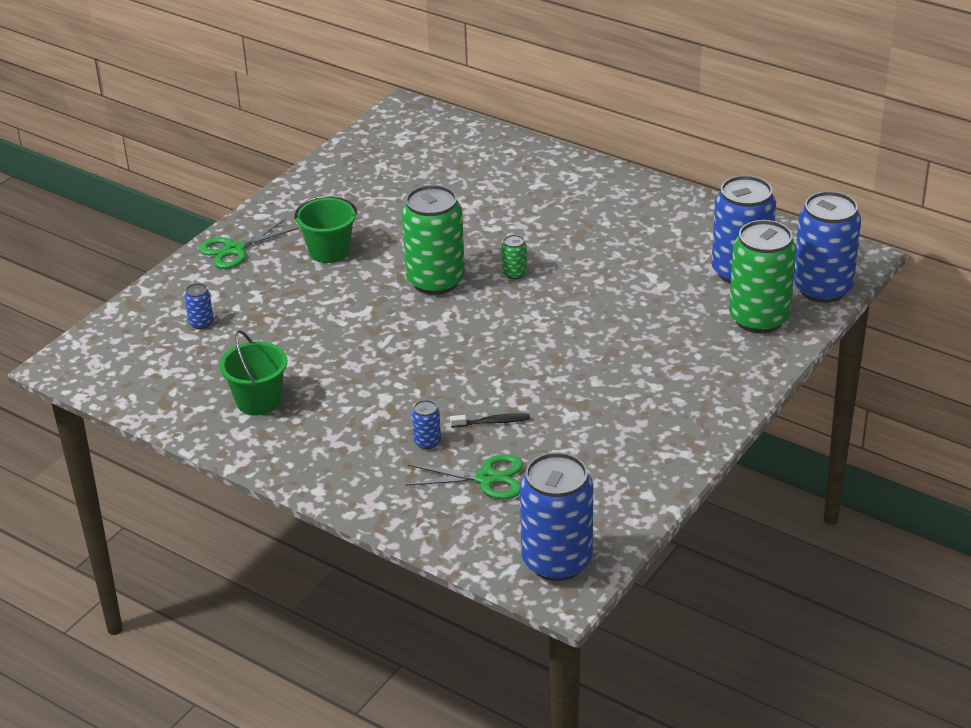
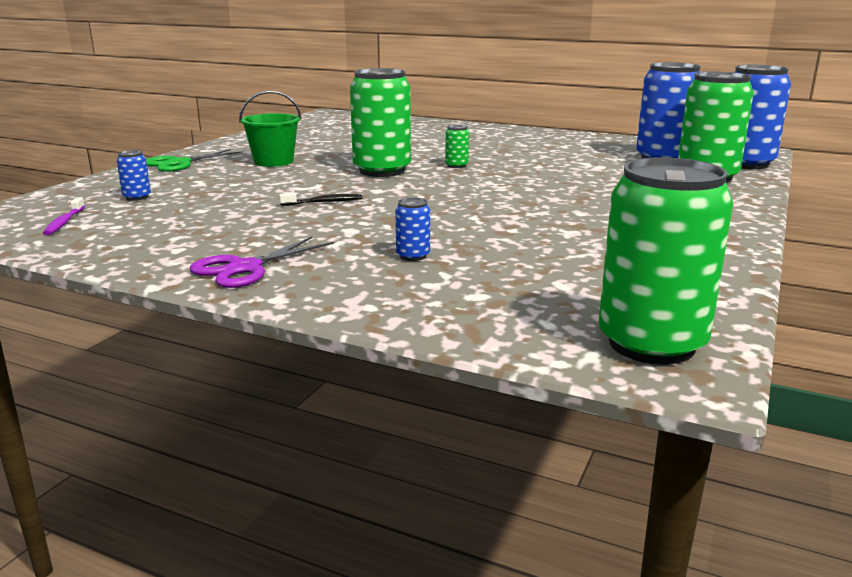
camera: 10 degrees left, 15 degrees down
green bucket [220,330,287,415] -> none
green scissors [406,454,523,499] -> none
black toothbrush [450,413,530,428] -> black toothbrush moved to [279,193,363,206]
blue can [520,452,593,581] -> green can [599,157,733,365]
none -> purple toothbrush [43,197,85,235]
none -> purple scissors [190,237,334,288]

